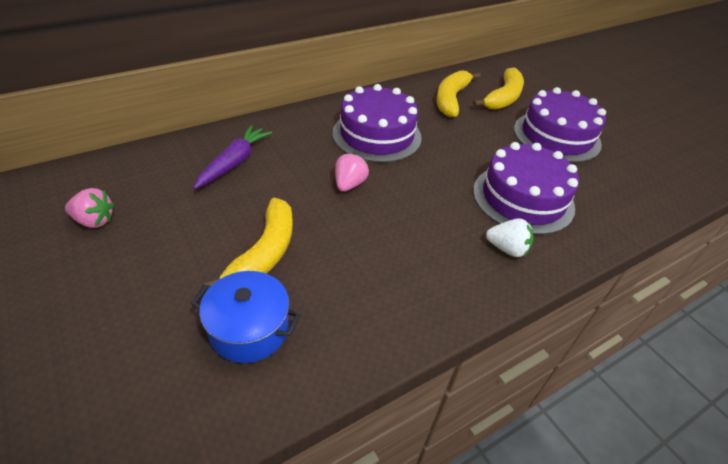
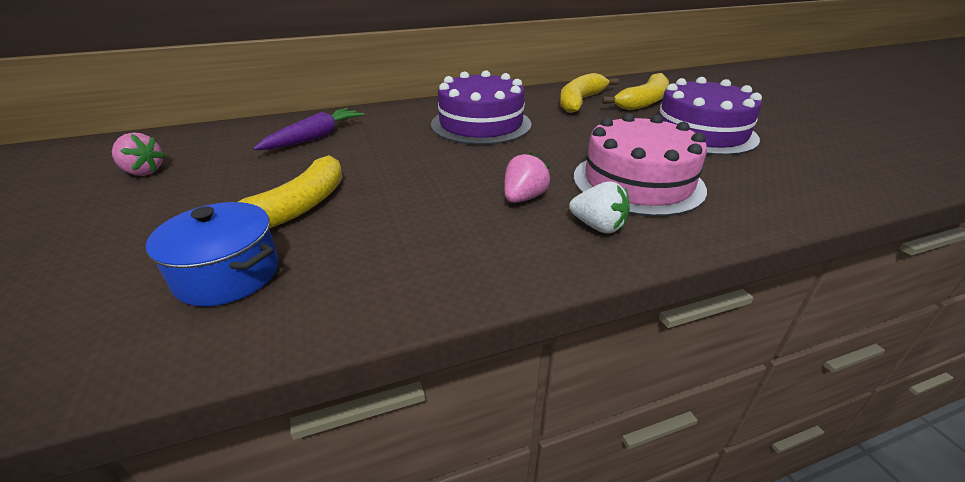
camera: 15 degrees right, 10 degrees down
pink strawberry [335,153,369,192] -> pink strawberry moved to [504,153,550,203]
purple cake [473,142,579,235] -> pink cake [574,113,707,217]

